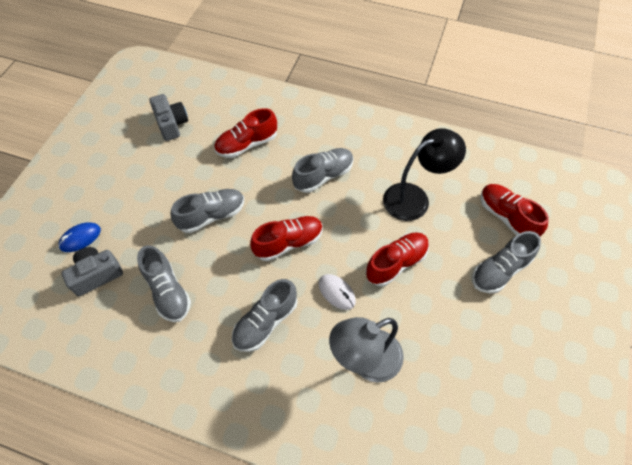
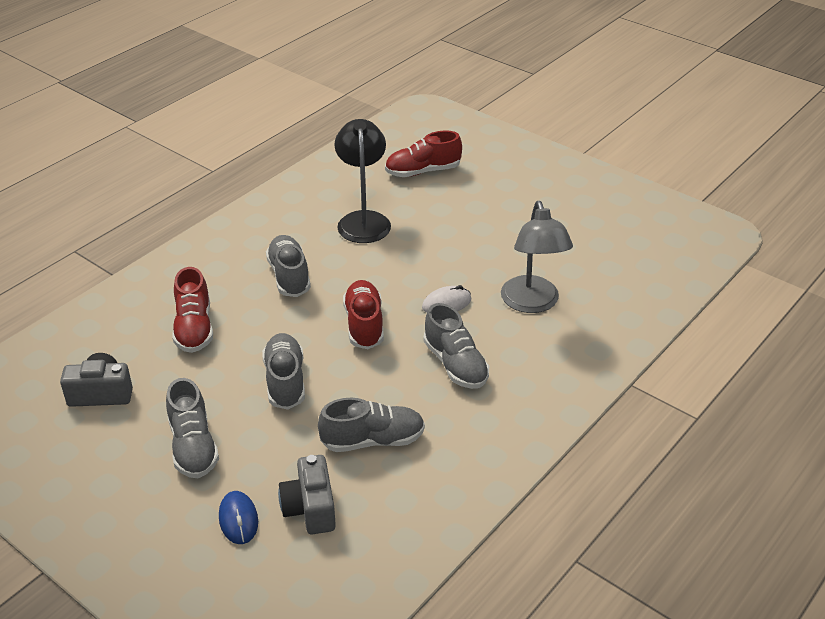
camera: 70 degrees left, 20 degrees down
red shoe [365,232,429,287] -> none
grey shoe [472,231,541,294] -> grey shoe moved to [166,378,219,478]

